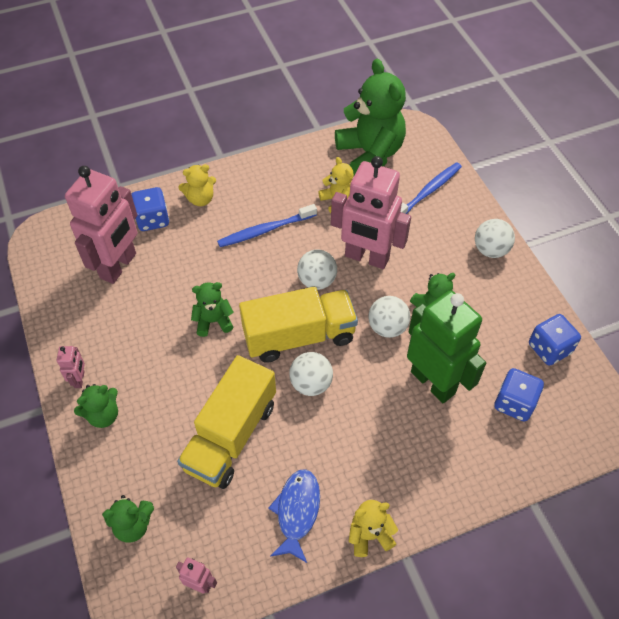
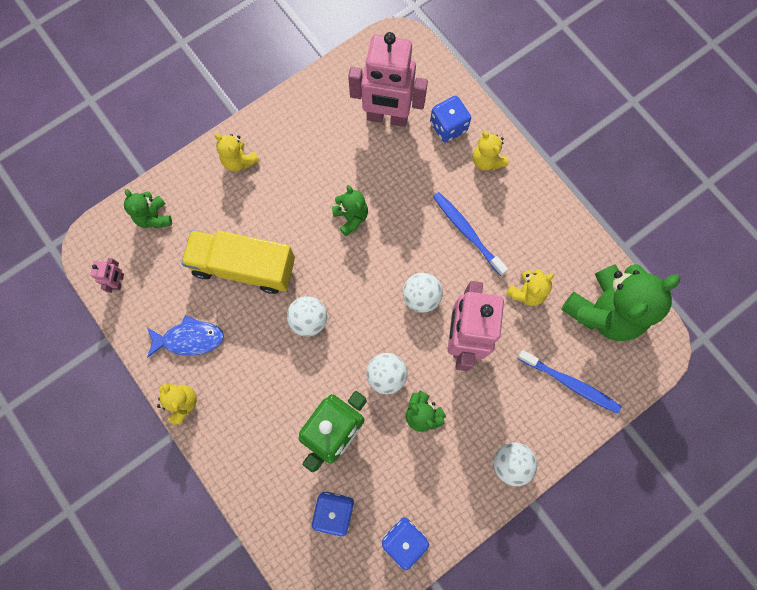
camera: 75 degrees right, 20 degrees up
pink robot [57,346,85,388] -> none
green teddy bear [74,384,118,428] -> yellow teddy bear [214,133,260,171]
yellow truck [239,287,358,363] -> none

